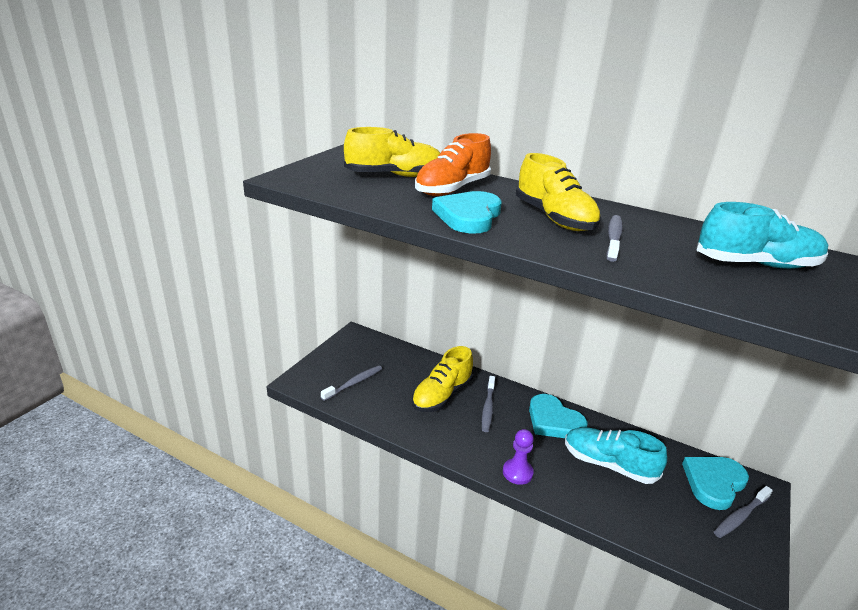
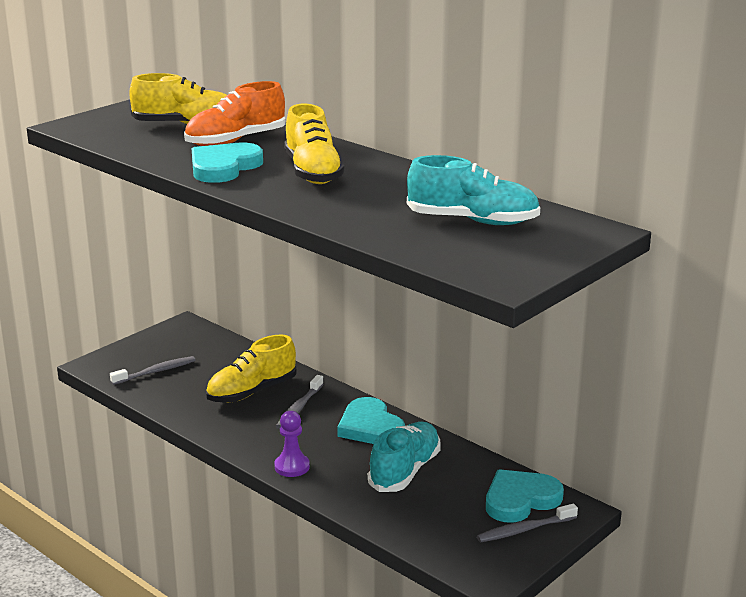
camera: 15 degrees right, 5 degrees down
turquoise shoe [565,427,667,484] -> turquoise shoe turned 75 degrees clockwise [368,422,441,492]
grey toothbrush [606,215,623,262] -> none

